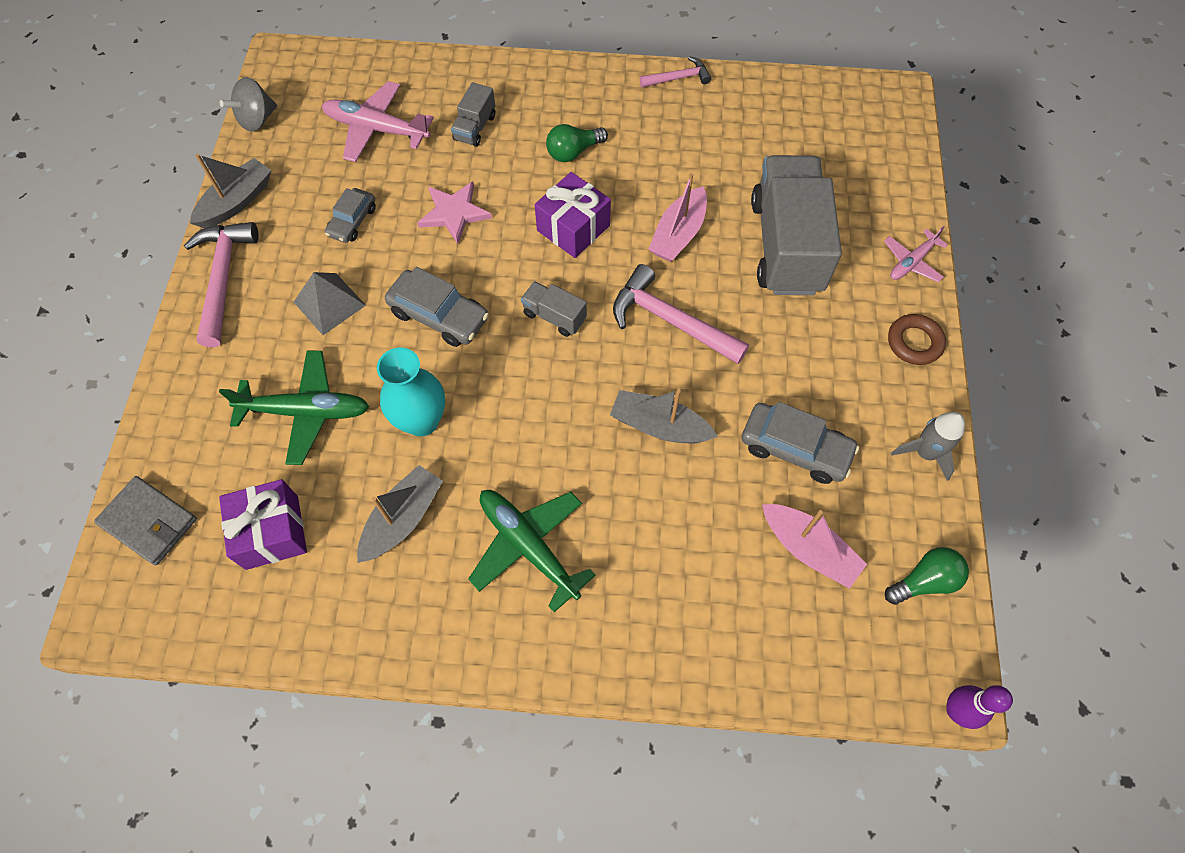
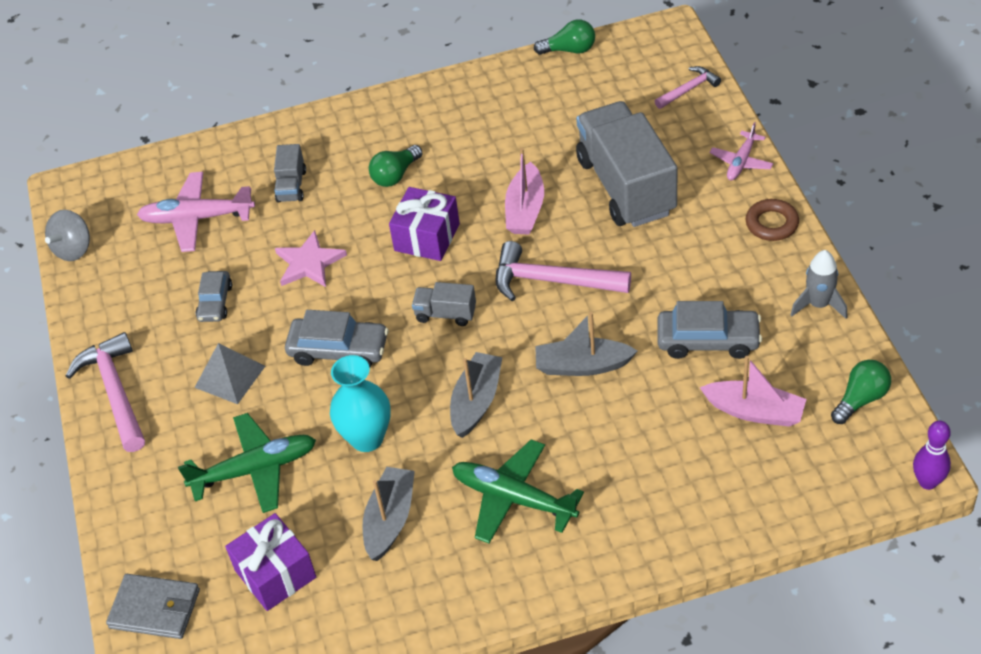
camera: 15 degrees left, 15 degrees down
grey boat [190,154,272,228] -> grey boat moved to [450,352,502,438]
pink hammer [640,56,711,88] -> pink hammer moved to [655,66,721,109]
none -> green light bulb [534,19,595,55]

